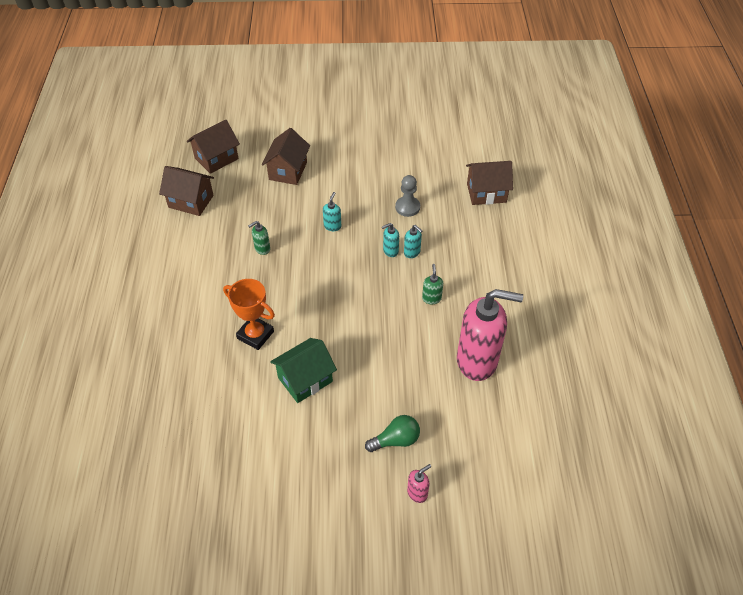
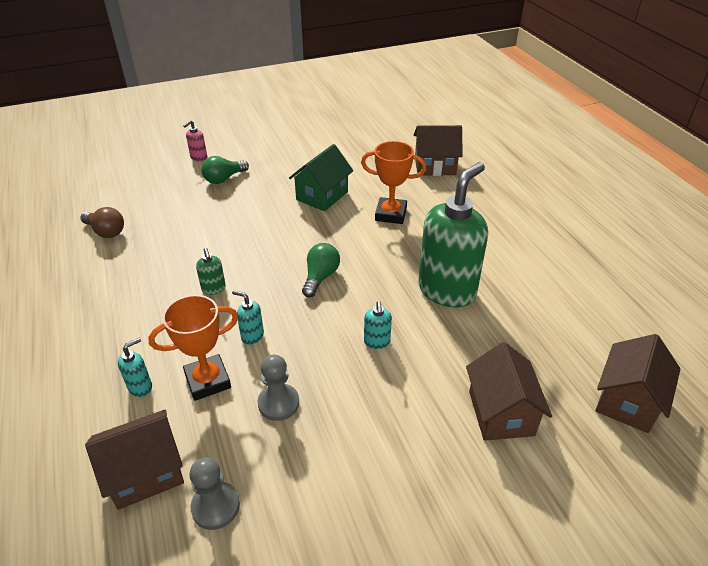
camera: 160 degrees right, 10 degrees down
brown house [159,166,214,216] -> brown house moved to [414,125,463,176]
green soap dispenser [248,221,270,255] -> green soap dispenser [418,162,488,307], size x2.50
turquoise soap dispenser [382,223,399,257] -> turquoise soap dispenser moved to [118,338,152,397]
pink soap dispenser [457,289,523,381] -> none
none -> brown light bulb [81,207,124,238]
none -> orange trophy [148,295,238,401]
none -> grey pawn [190,457,240,530]
none -> green light bulb [302,243,340,297]

